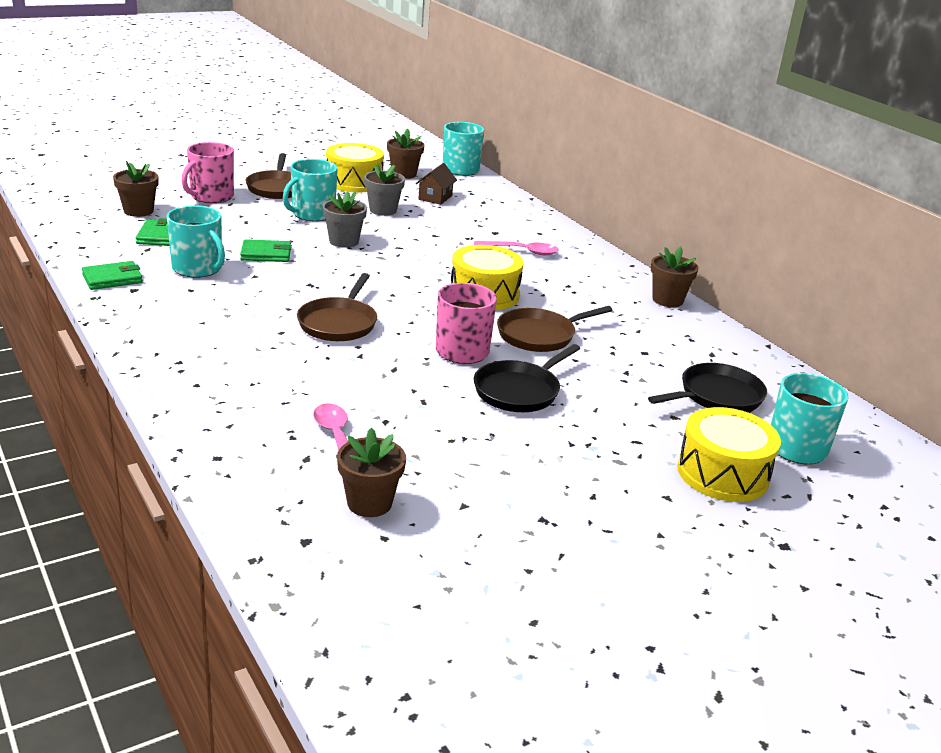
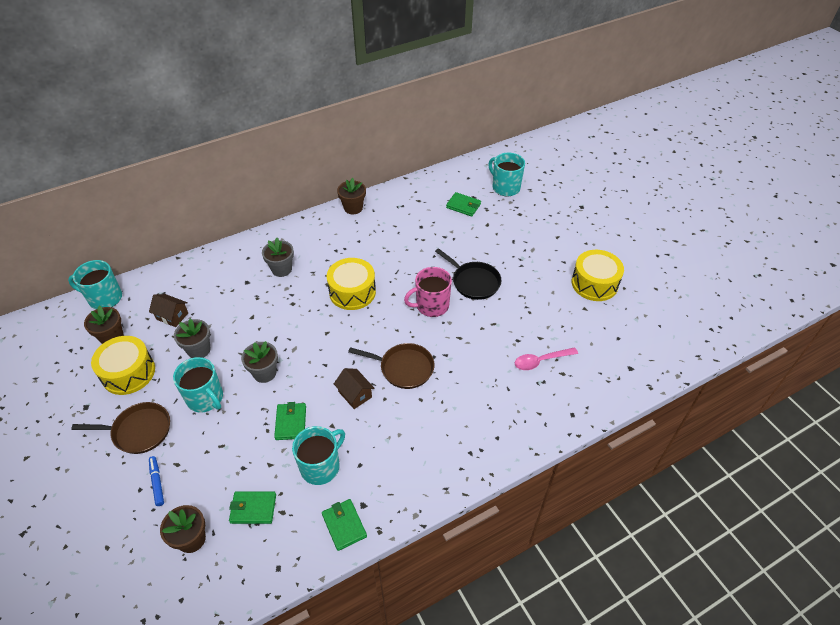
camera: 85 degrees left, 20 degrees up
pink mug [182,142,234,203] -> blue marker [149,456,164,506]
brown flower pot [337,428,406,517] -> none
pink spoon [474,241,559,255] -> grey flower pot [262,238,294,277]
brown pan [497,306,613,352] -> none
black pan [648,363,767,412] -> green wallet [446,192,481,217]
yellow drum [677,407,781,502] -> yellow drum moved to [572,250,624,301]
none -> brown house [334,368,375,409]

